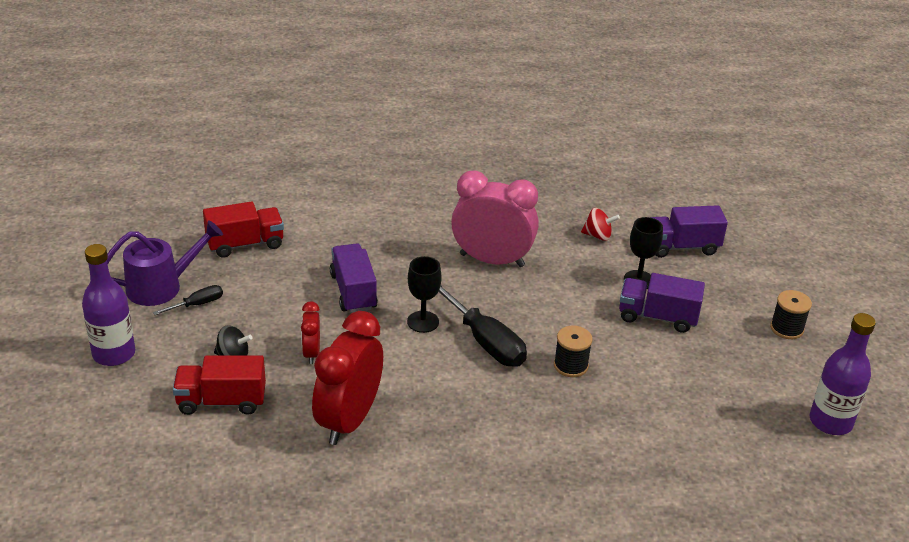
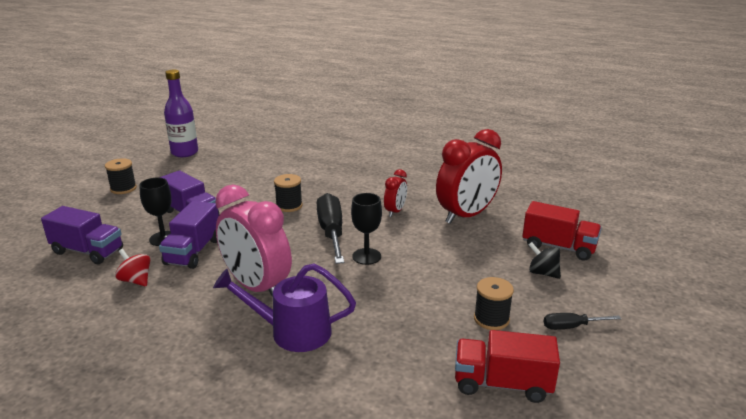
camera: 150 degrees left, 10 degrees down
purple bottle [82,244,135,366] -> none
purple watering can [107,220,223,306] -> purple watering can moved to [213,263,356,352]
red clock [301,301,320,364] -> red clock moved to [384,169,407,217]
purple truck [330,243,378,313] -> purple truck moved to [159,201,219,269]
none -> black spool [474,277,514,330]

